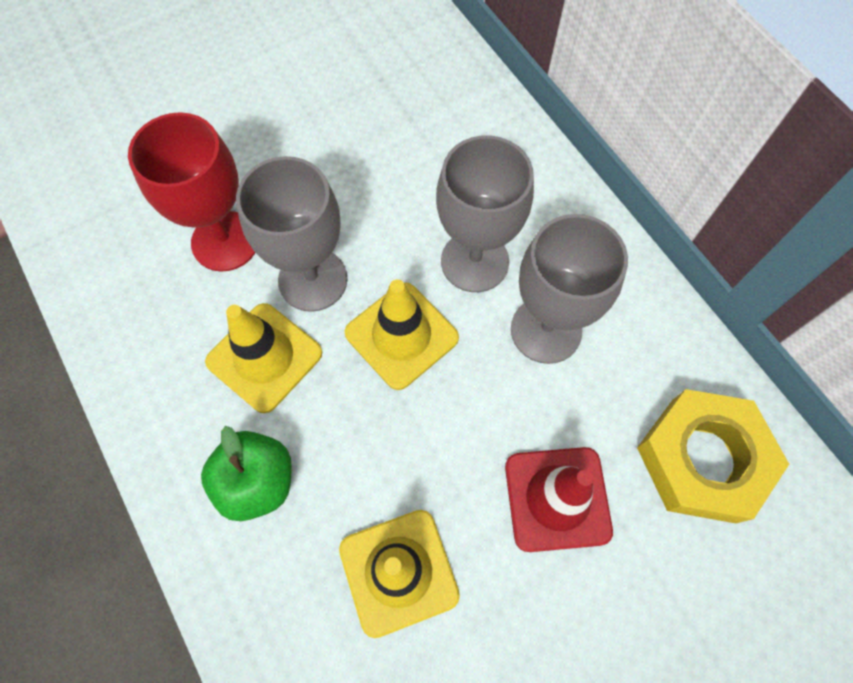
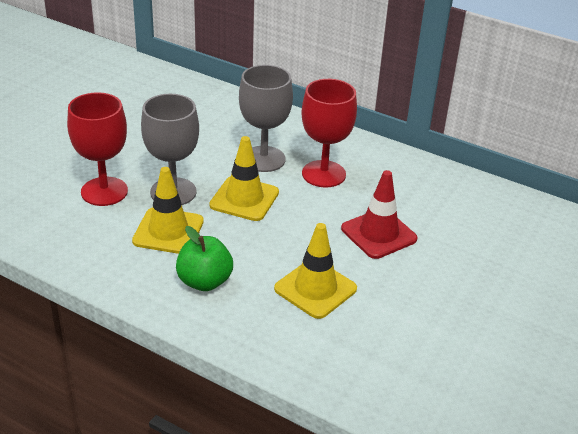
camera: 30 degrees left, 30 degrees down
grey goblet [511,214,628,364] -> red goblet [302,79,357,188]
yellow nut [637,389,789,523] -> none

